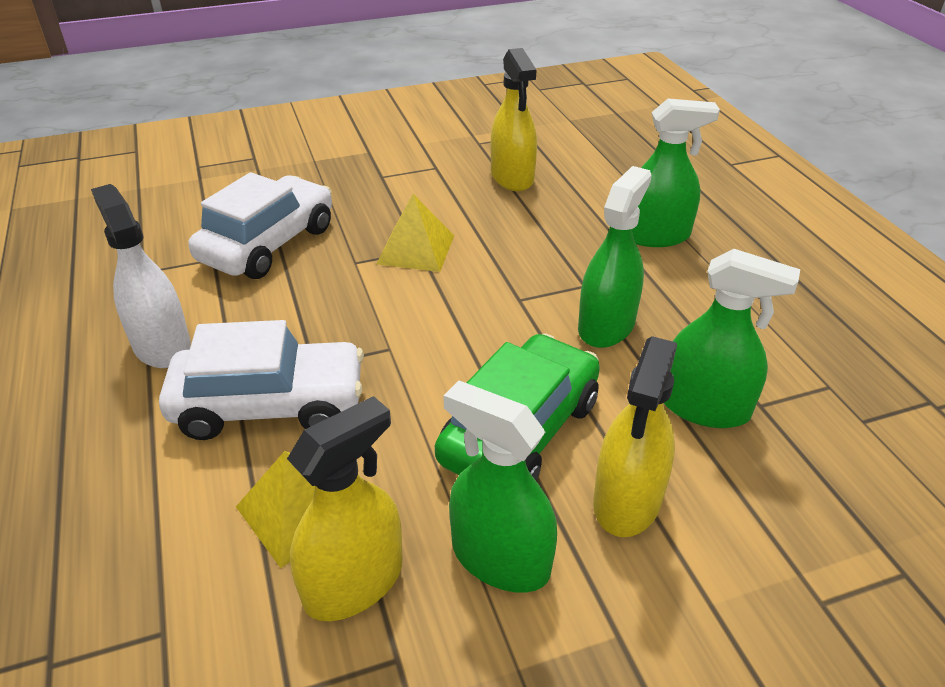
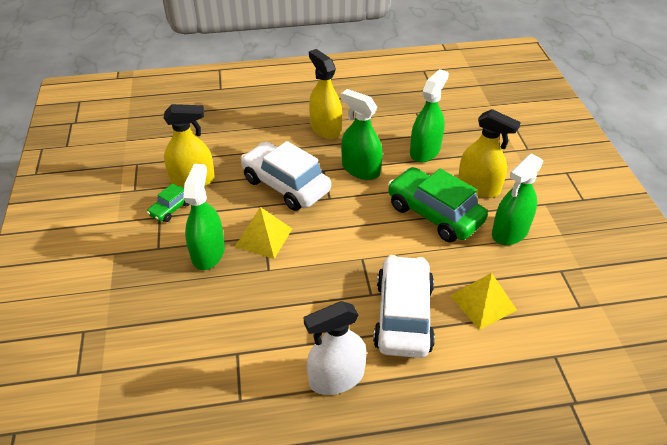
camera: 80 degrees left, 5 degrees up
white car [188,172,332,279] -> white car moved to [240,141,331,211]
yellow spray bottle [287,396,403,621] -> yellow spray bottle moved to [309,49,342,139]
green spray bottle [632,99,720,247] -> green spray bottle moved to [183,164,225,270]
none -> green car [147,184,190,222]

